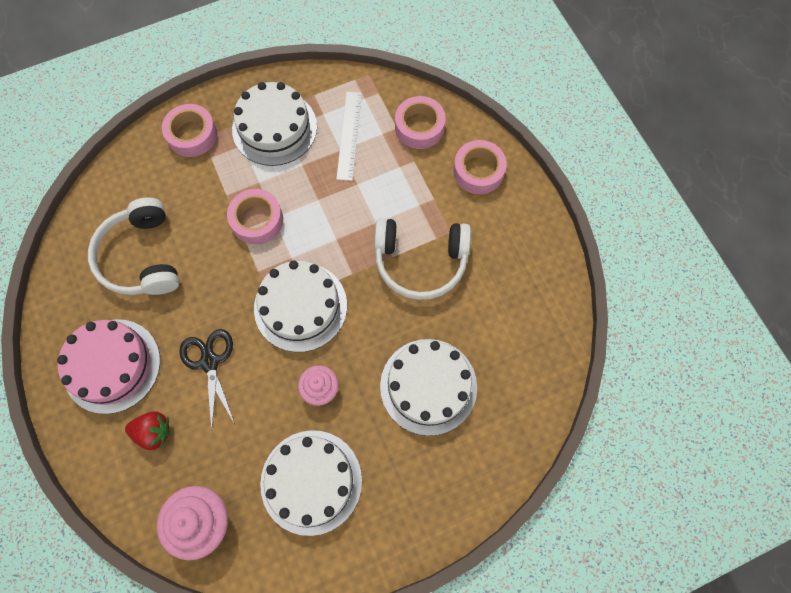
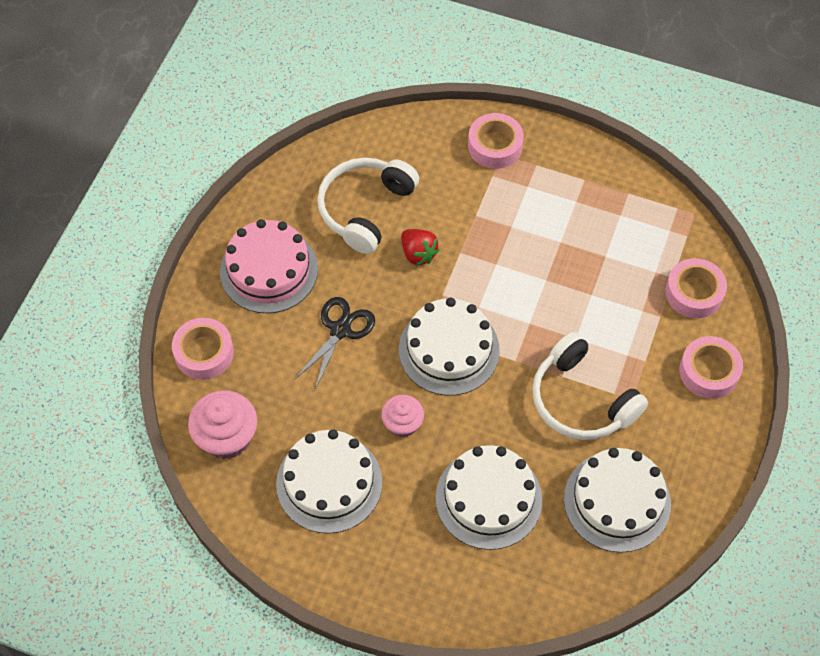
camera: 45 degrees right, 10 degrees down
red strawberry [125,412,170,450] -> red strawberry moved to [401,229,439,266]
pink tape [227,189,283,244] -> pink tape moved to [172,318,234,380]
white cake [232,82,317,166] -> white cake moved to [564,448,671,553]
white ruler [336,92,362,181] -> none

